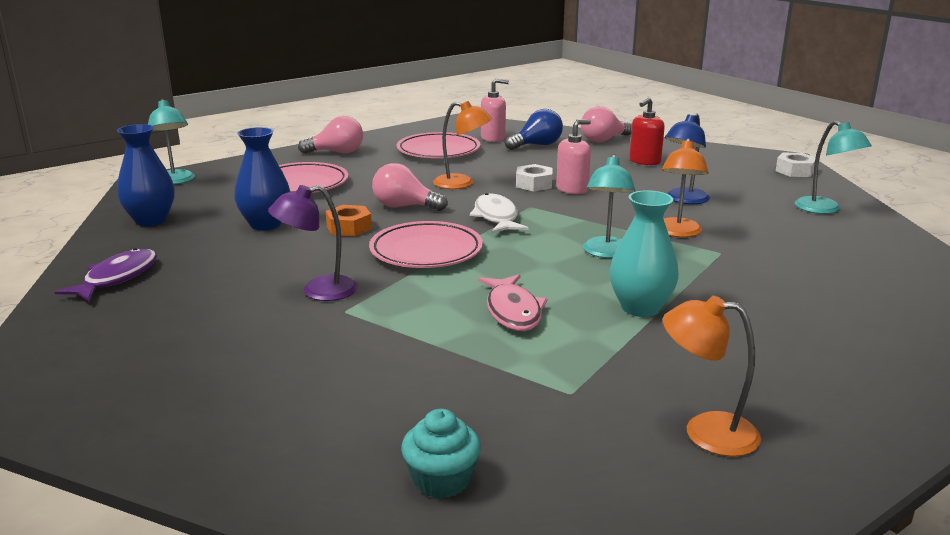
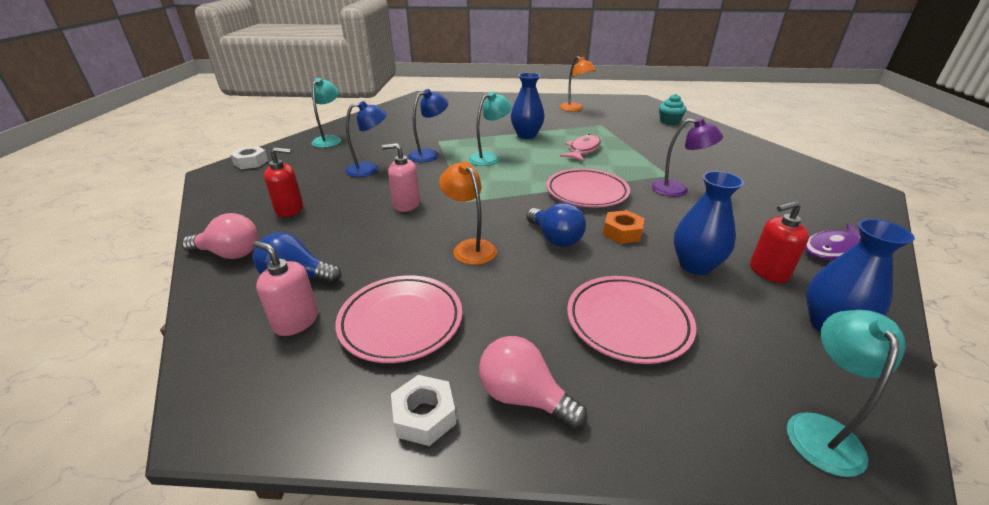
camera: 140 degrees left, 10 degrees up
pink light bulb [372,163,448,211] -> blue light bulb [526,203,586,247]
white fish [469,193,528,233] -> none
white nut [516,164,553,191] -> white nut moved to [391,375,456,446]
turquoise vase [609,190,679,317] -> blue vase [511,73,544,139]
orange lamp [662,138,709,237] -> blue lamp [408,89,449,162]
none -> red soap dispenser [750,201,809,283]

